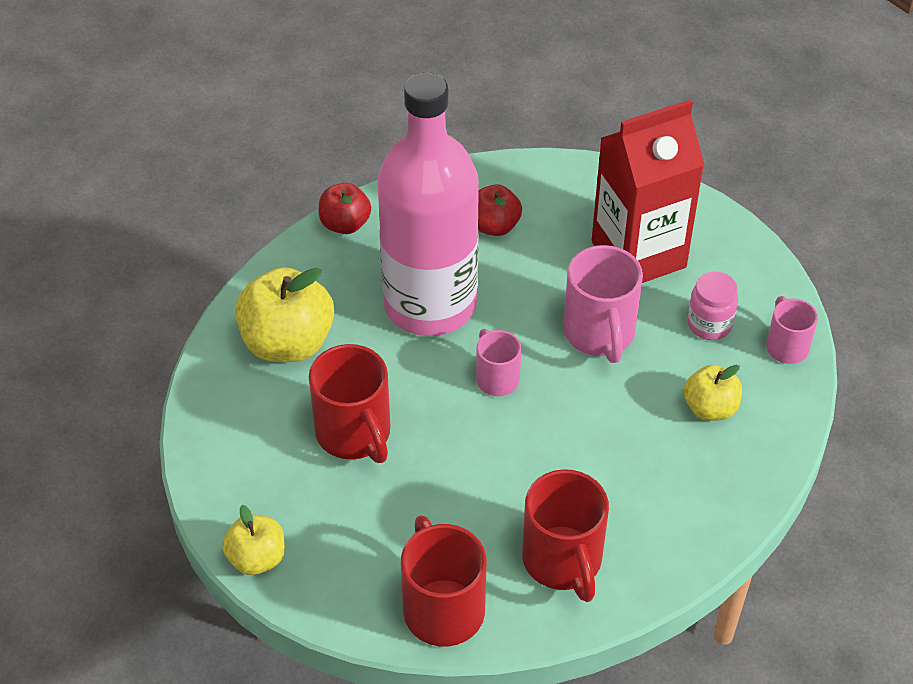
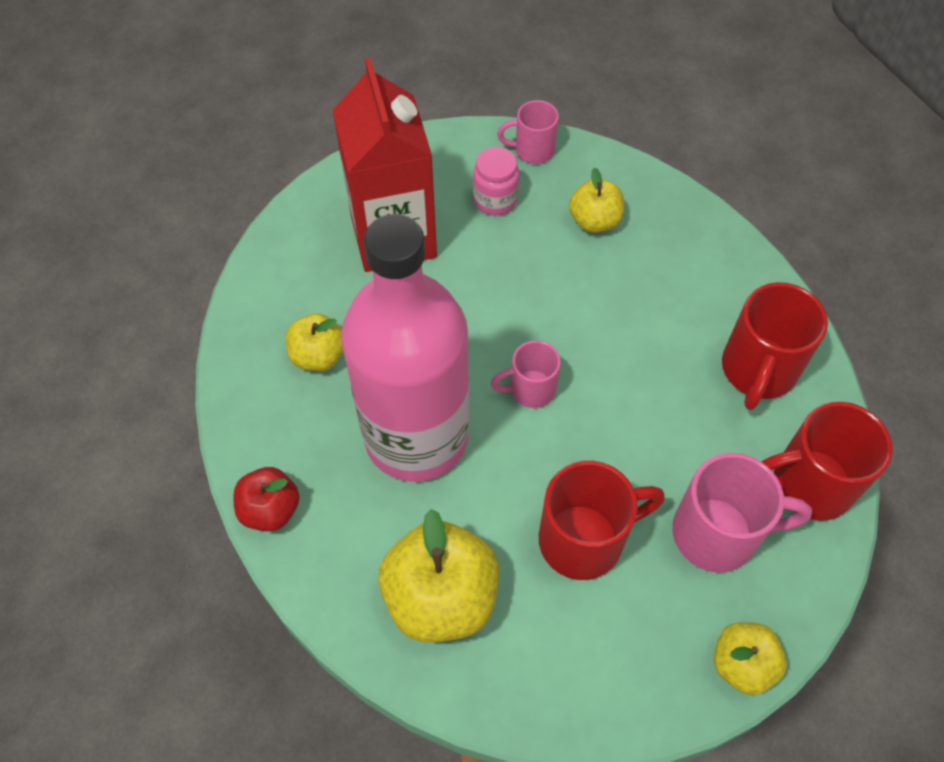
camera: 80 degrees left, 10 degrees up
red apple [478,184,522,236] -> yellow apple [286,313,343,371]
red mug [522,469,609,602] -> red mug turned 120 degrees clockwise [722,282,828,410]
pink mug [563,245,643,363] -> pink mug moved to [672,453,812,573]

